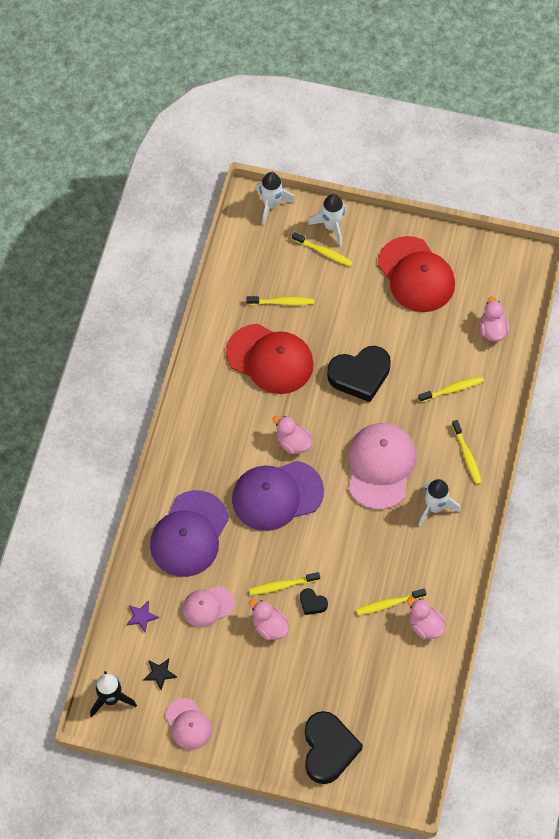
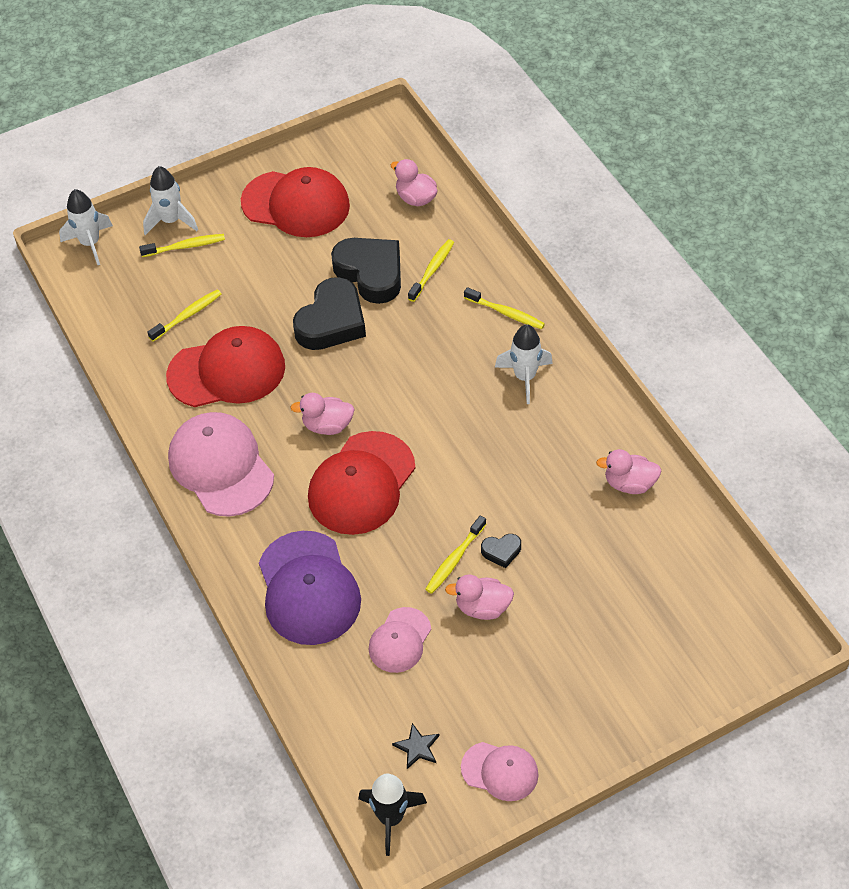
camera: 40 degrees left, 10 degrees down
purple star [126,601,159,633] -> none
purple cap [232,461,324,531] -> red cap [308,431,416,535]
black heart [305,711,363,784] -> black heart moved to [331,238,401,304]
pink cap [348,423,416,510] -> pink cap moved to [168,412,274,517]
yellow toothbrush [356,588,426,615] -> none

